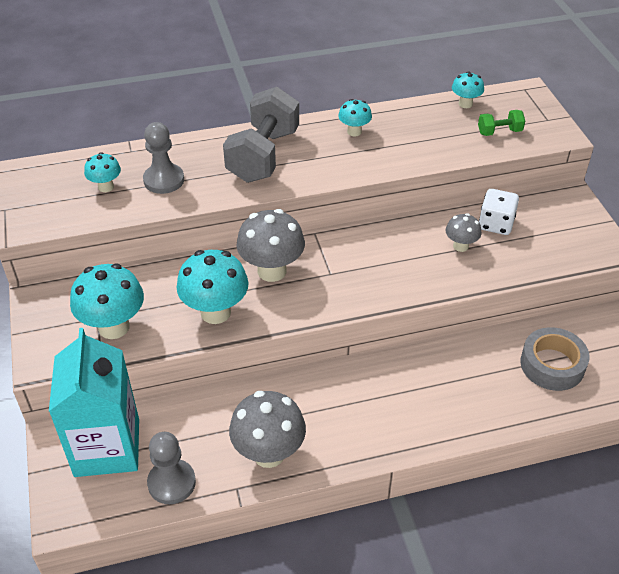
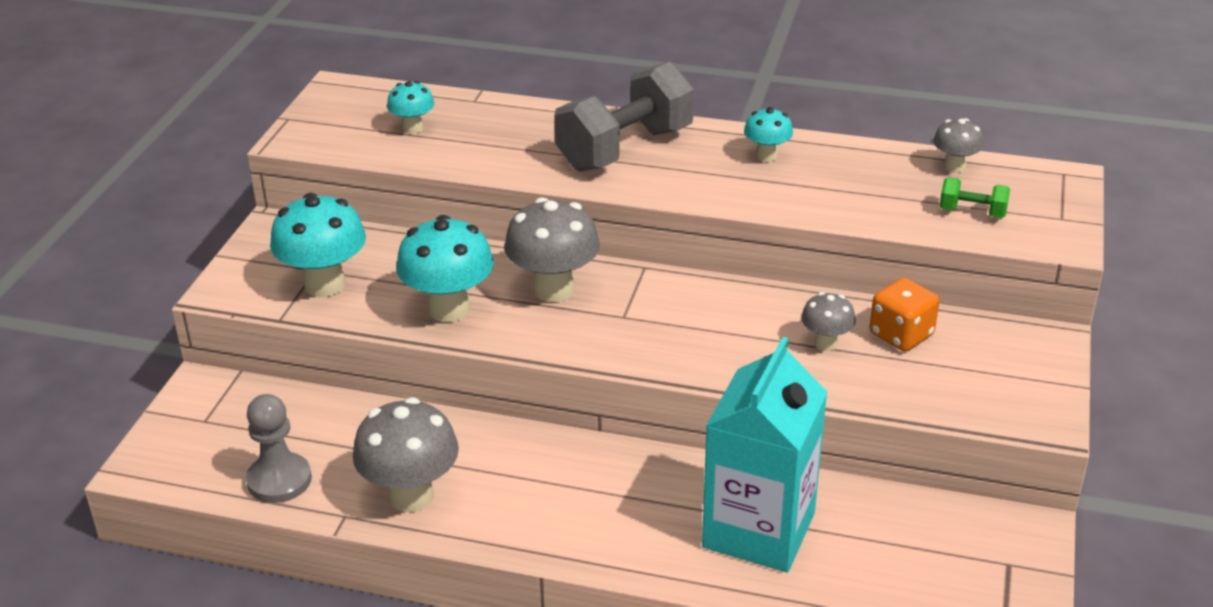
camera: 30 degrees right, 10 degrees down
turquoise carton [49,328,139,477] -> turquoise carton moved to [702,337,827,572]
grey pawn [143,122,184,194] -> none
turquoise mushroom [452,71,484,108] -> grey mushroom [933,118,984,173]
white dice [479,189,519,235] -> orange dice [869,278,939,351]
grey tape [520,327,589,391] -> none

